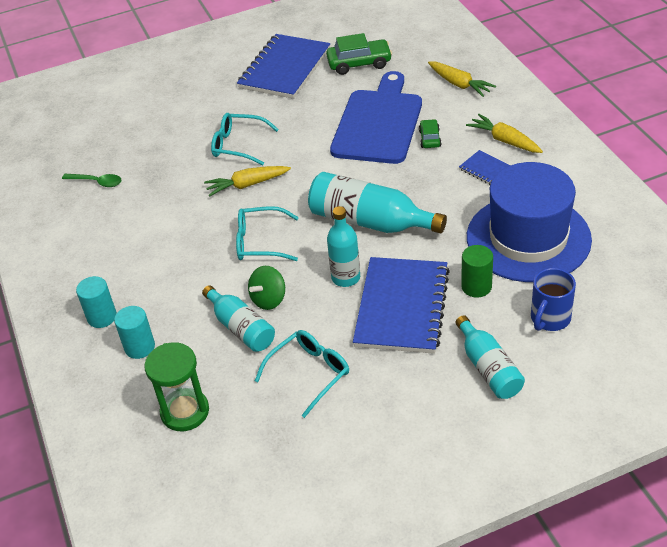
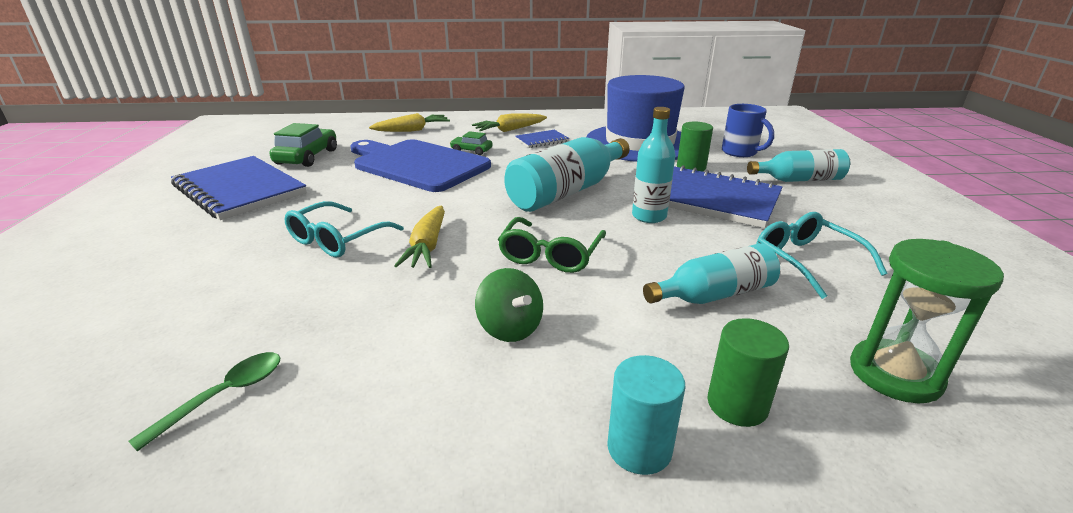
camera: 75 degrees left, 15 degrees down
turquoise cylinder [114,306,155,359] -> green cylinder [707,318,789,427]
turquoise glasses [236,206,299,261] -> green glasses [498,217,606,273]
green spinning top [248,266,285,310] -> green spinning top moved to [475,268,543,342]

